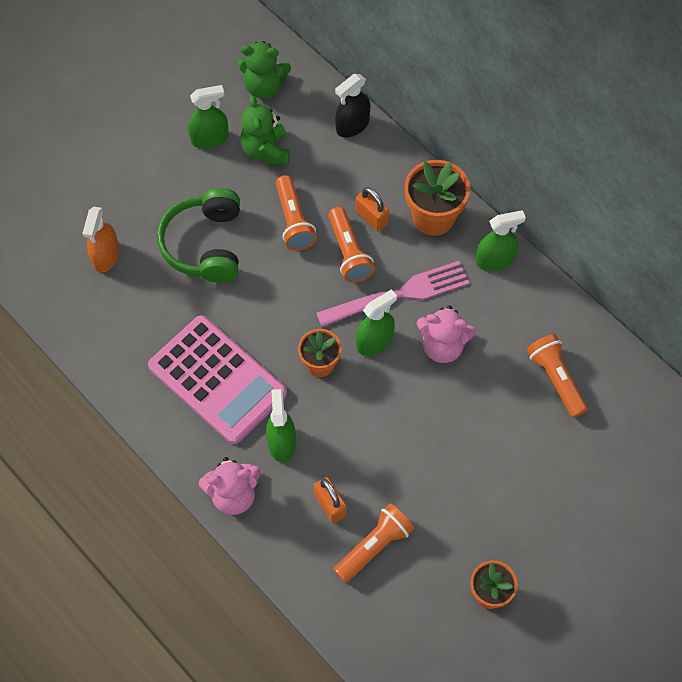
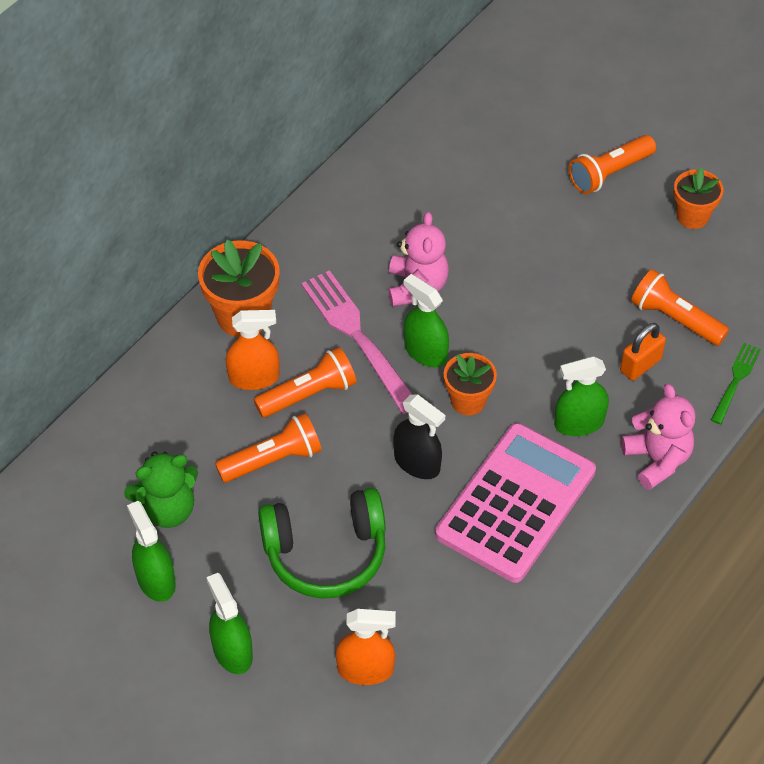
camera: 100 degrees left, 10 degrees down
green teddy bear [237,41,291,99] -> none
black spray bottle [335,74,370,138] -> black spray bottle moved to [393,394,445,479]
orange padlock [356,187,389,232] -> orange spray bottle [226,310,279,390]
green spray bottle [476,210,526,271] -> green spray bottle moved to [206,573,253,674]
orange flashlight [527,334,588,418] -> orange flashlight moved to [569,135,656,194]
none -> green fork [711,343,761,424]

